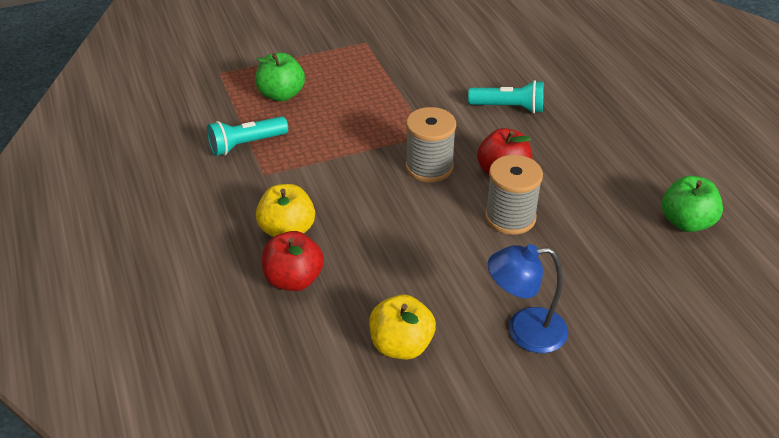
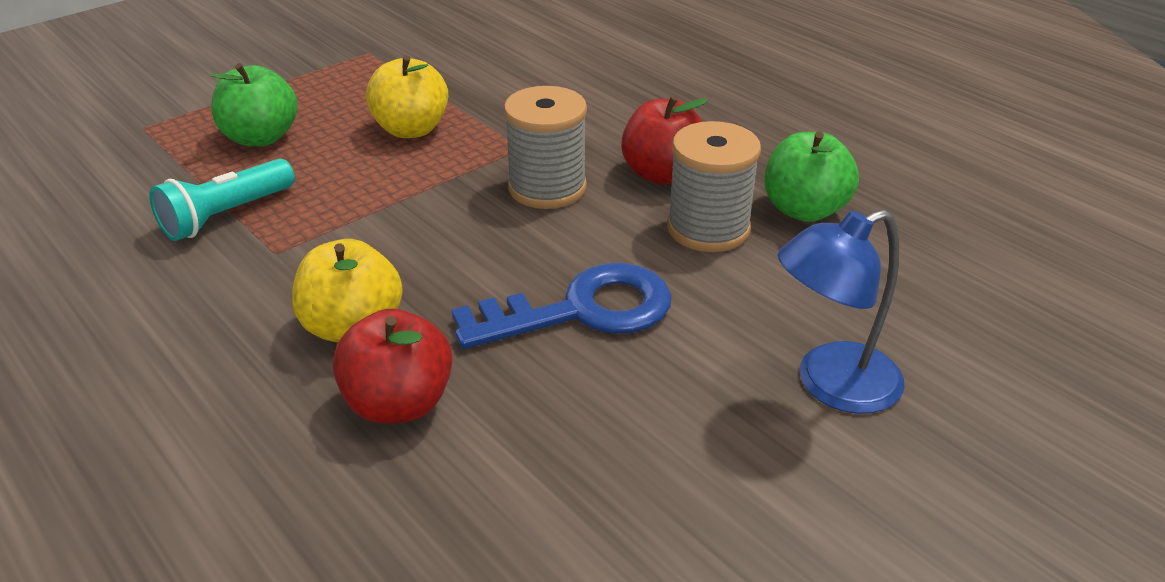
camera: 20 degrees left, 5 degrees down
yellow apple [369,294,436,359] -> yellow apple moved to [366,55,448,138]
turquoise flashlight [468,80,544,113] -> none
green apple [662,176,723,232] -> green apple moved to [765,131,859,222]
none -> blue key [452,263,672,349]

